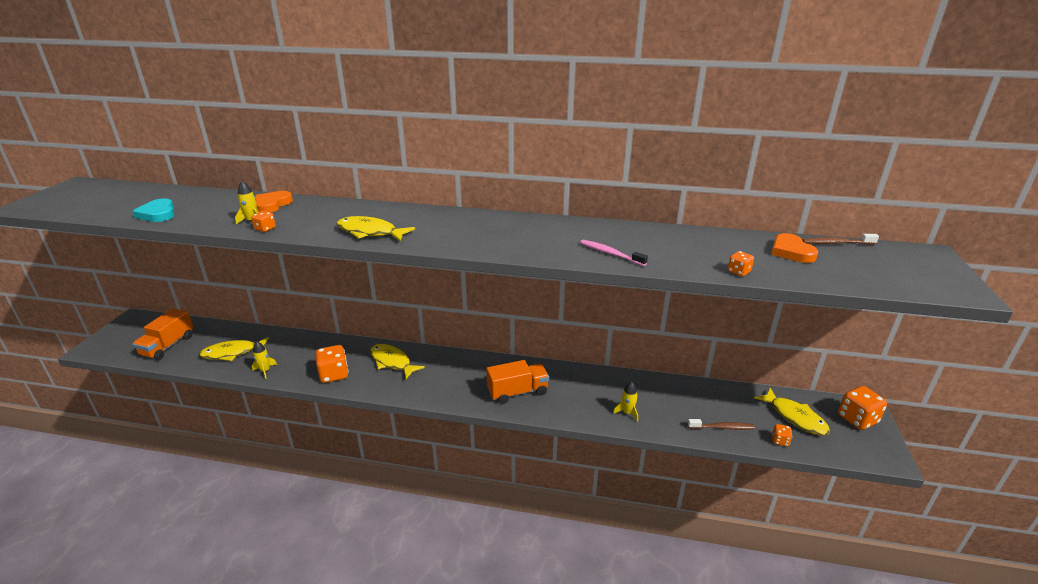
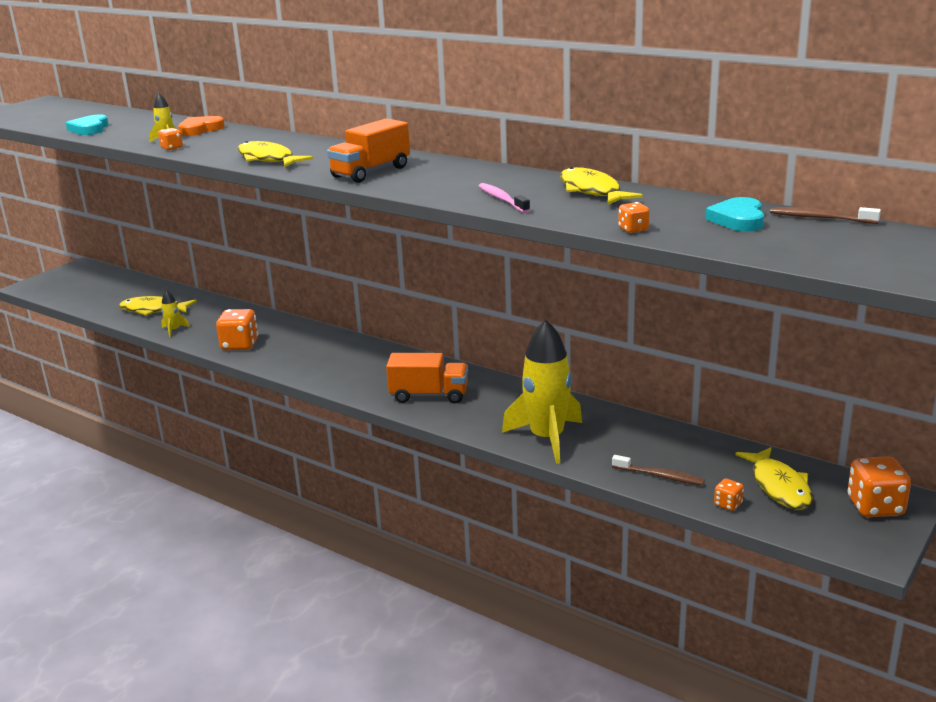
camera: 25 degrees right, 5 degrees down
orange truck [133,308,194,360] -> orange truck moved to [327,118,410,183]
yellow fish [370,344,425,379] -> yellow fish moved to [560,167,643,205]
yellow rocket [613,382,638,422] -> yellow rocket [502,319,582,464], size x2.35
orange heart [771,233,818,263] -> turquoise heart [705,197,764,232]

